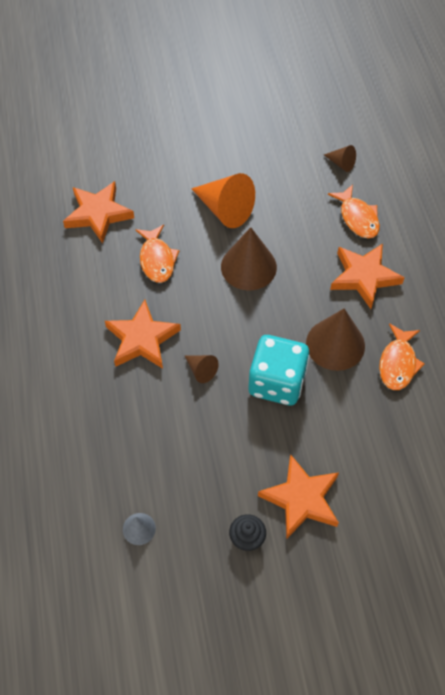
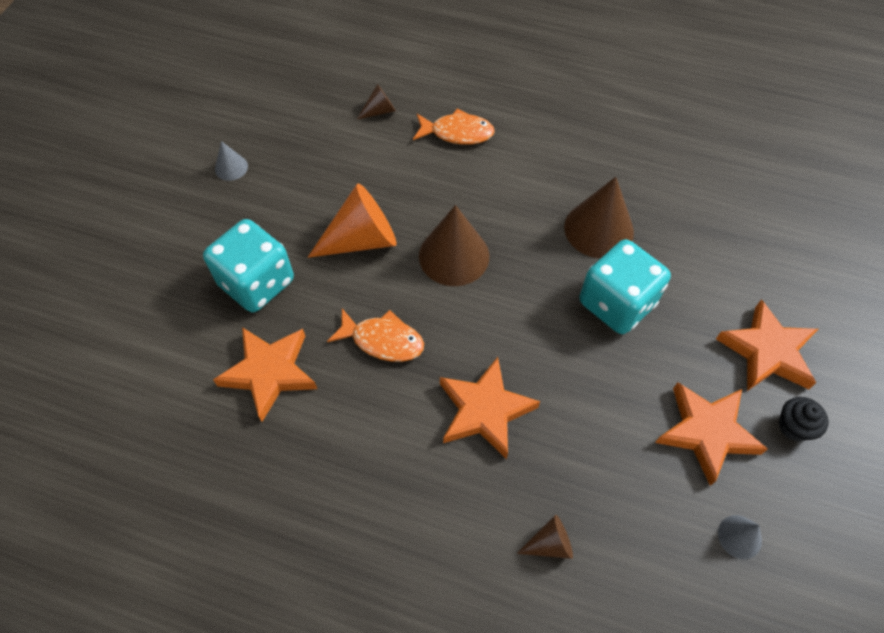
camera: 60 degrees left, 0 degrees up
brown cone [185,355,219,383] -> brown cone moved to [517,515,573,559]
orange star [330,243,405,309] -> orange star moved to [655,382,768,486]
orange fish [379,323,425,390] -> none
none -> turquoise dice [203,219,294,312]
none -> grey cone [215,141,248,181]

